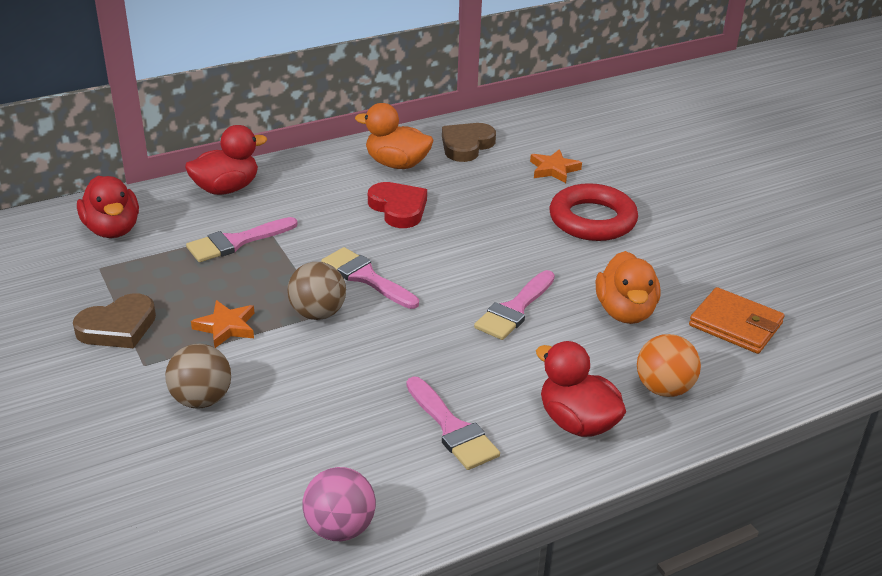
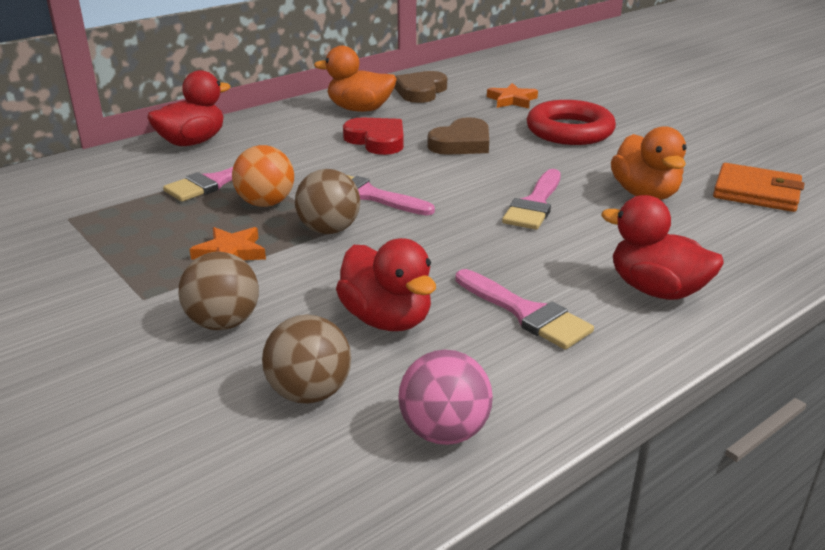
camera: 10 degrees left, 5 degrees down
brown heart [73,293,156,348] -> brown heart moved to [427,117,489,155]
red duck [77,176,139,238] -> red duck moved to [336,238,436,331]
orange ball [637,334,701,397] -> orange ball moved to [232,145,294,207]
none -> brown ball [262,315,351,404]

